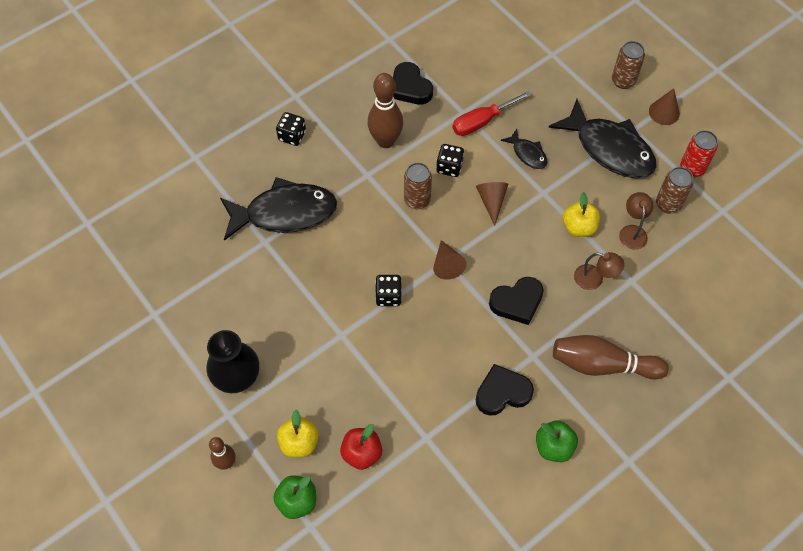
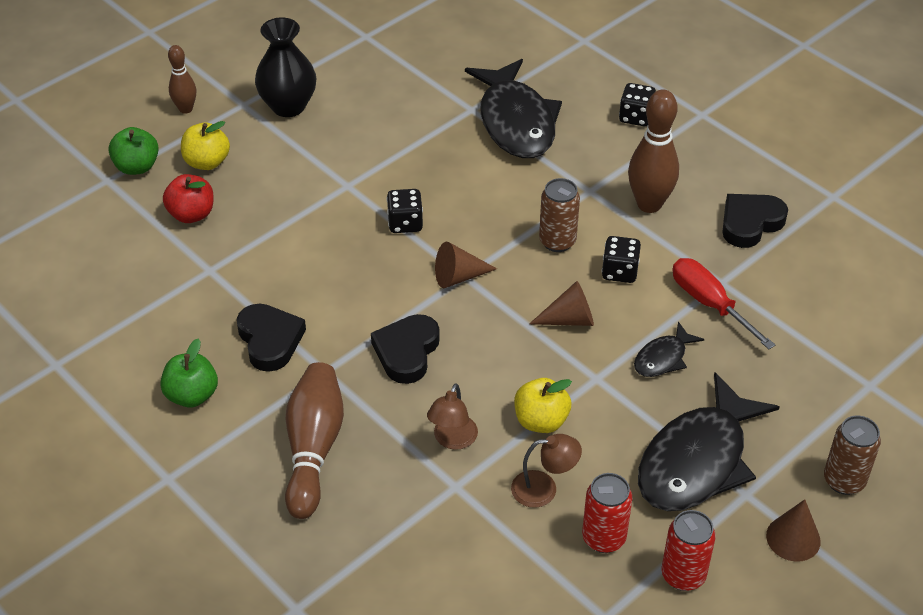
camera: 85 degrees right, 15 degrees down
black heart [489,277,544,325] -> black heart turned 45 degrees clockwise [371,314,440,384]
brown can [656,167,693,214] -> red can [582,473,632,553]

